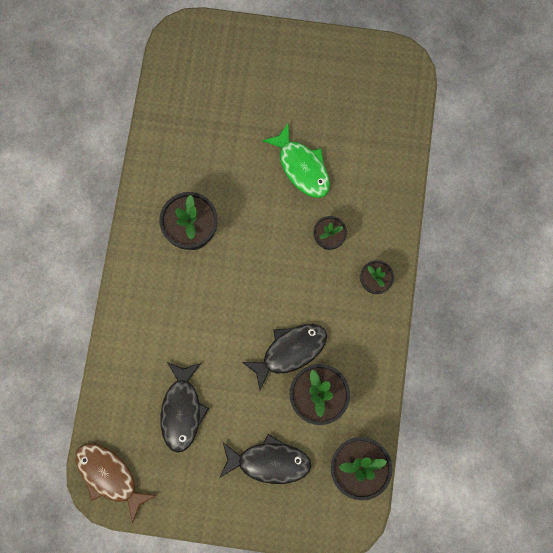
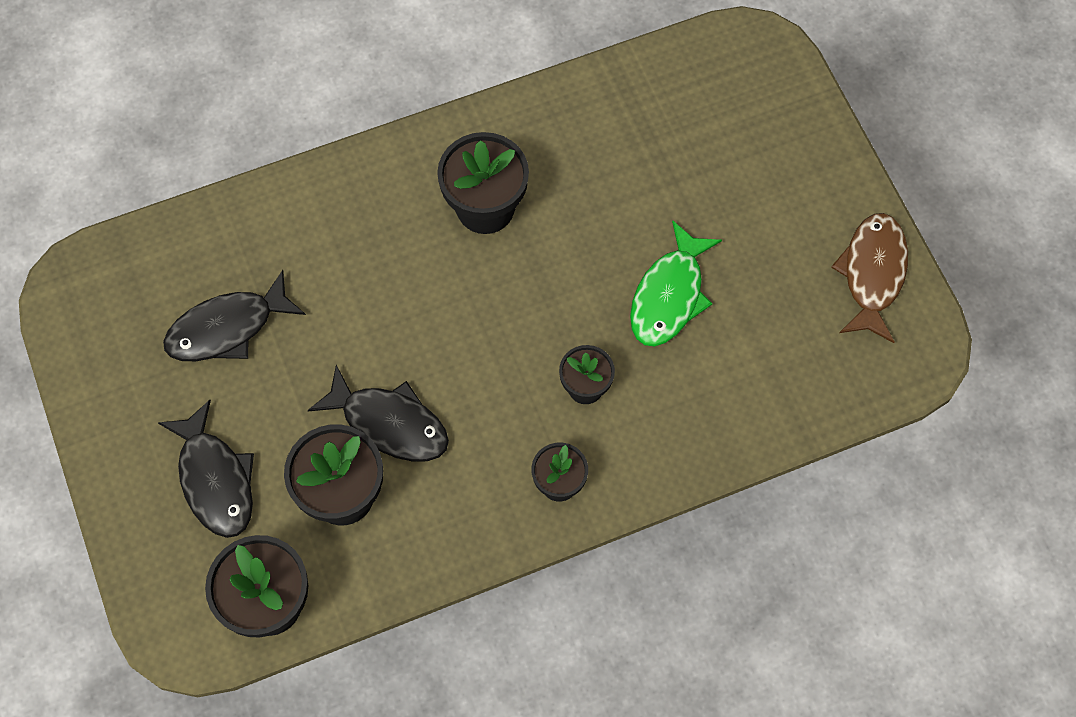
camera: 60 degrees right, 10 degrees down
brown fish [76,443,157,523] -> brown fish moved to [831,213,908,343]

